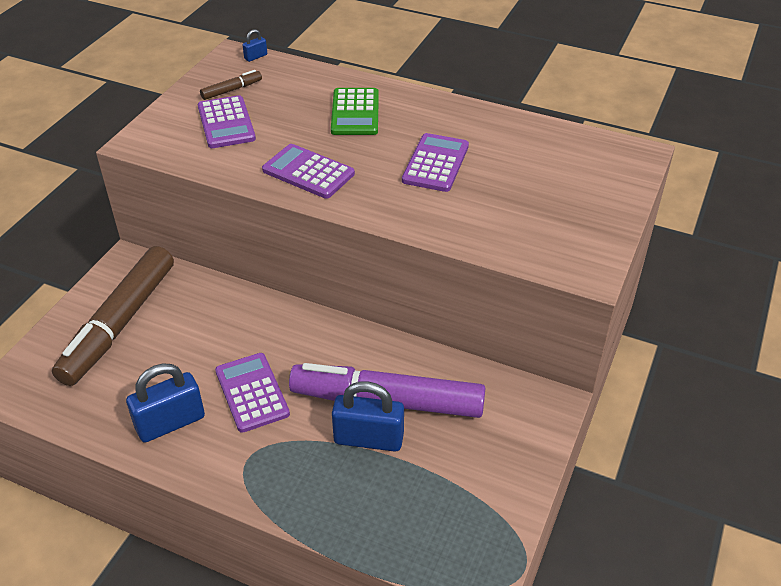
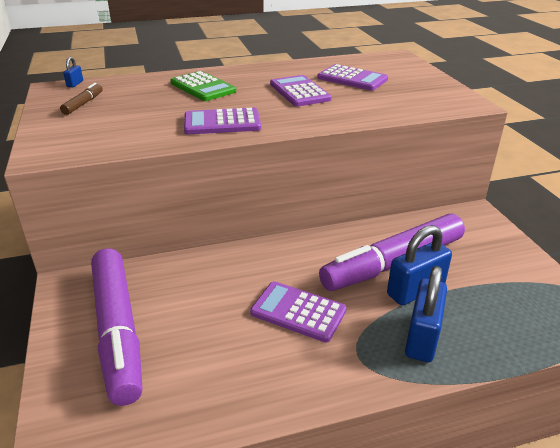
camera: 40 degrees left, 10 degrees down
brown marker [52,246,174,386] -> purple marker [91,248,142,406]
blue padlock [126,363,205,443] -> blue padlock moved to [405,266,447,362]
purple calculator [198,95,256,148] -> purple calculator moved to [317,64,388,91]

